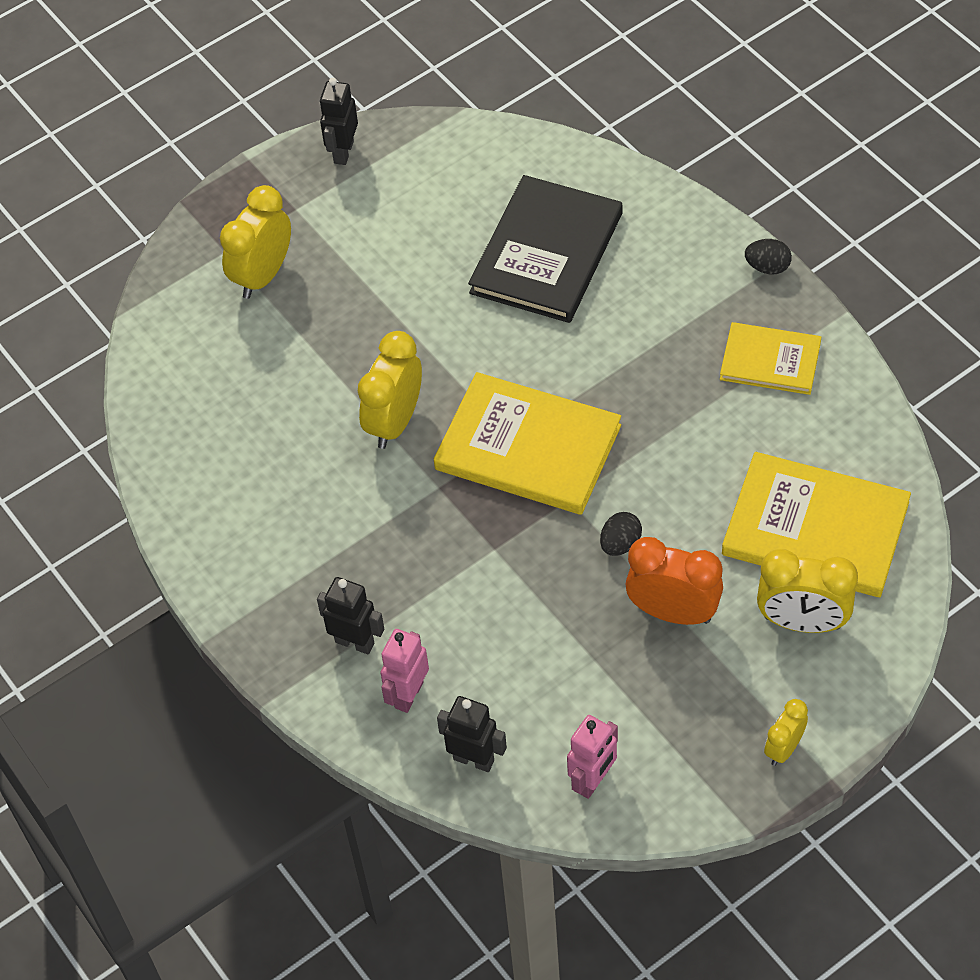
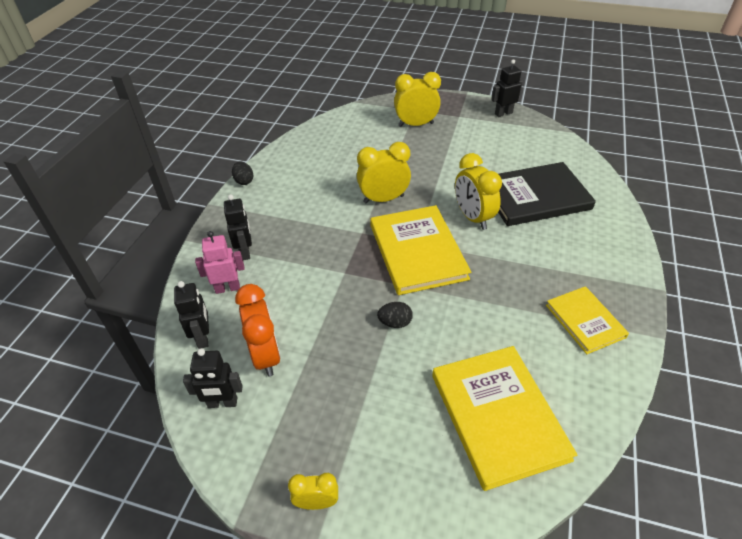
camera: 50 degrees right, 10 degrees down
pink robot [567,715,618,799] -> black robot [183,348,243,408]
orange clock [626,537,723,625] -> orange clock moved to [235,284,280,377]
black egg [745,239,792,275] -> black egg moved to [232,161,253,185]
yellow clock [757,549,858,633] -> yellow clock moved to [455,153,502,230]

